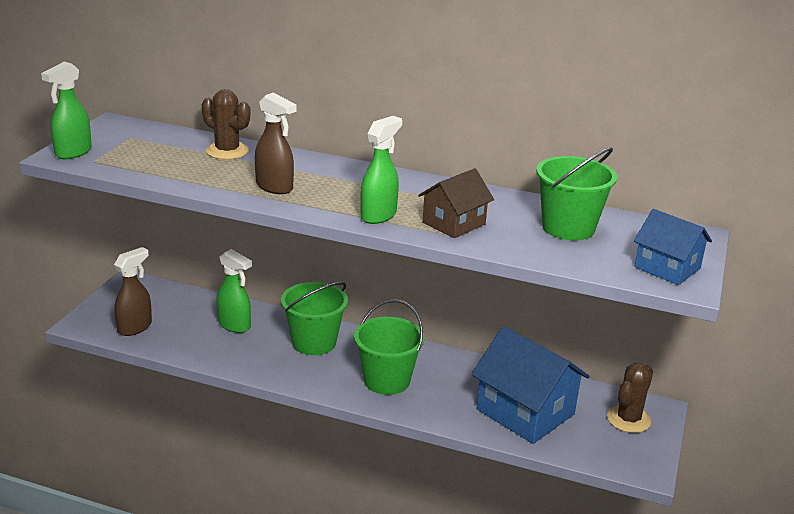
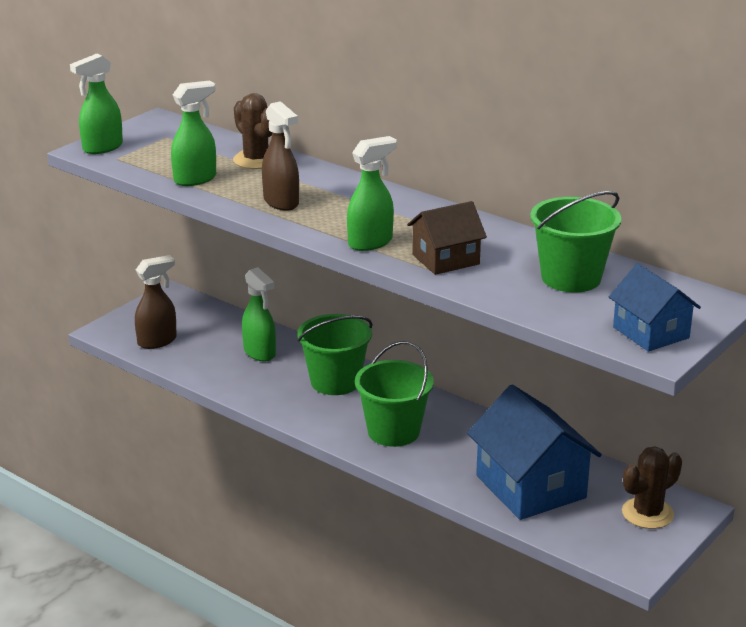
camera: 20 degrees right, 0 degrees up
none -> green spray bottle [171,80,216,186]

